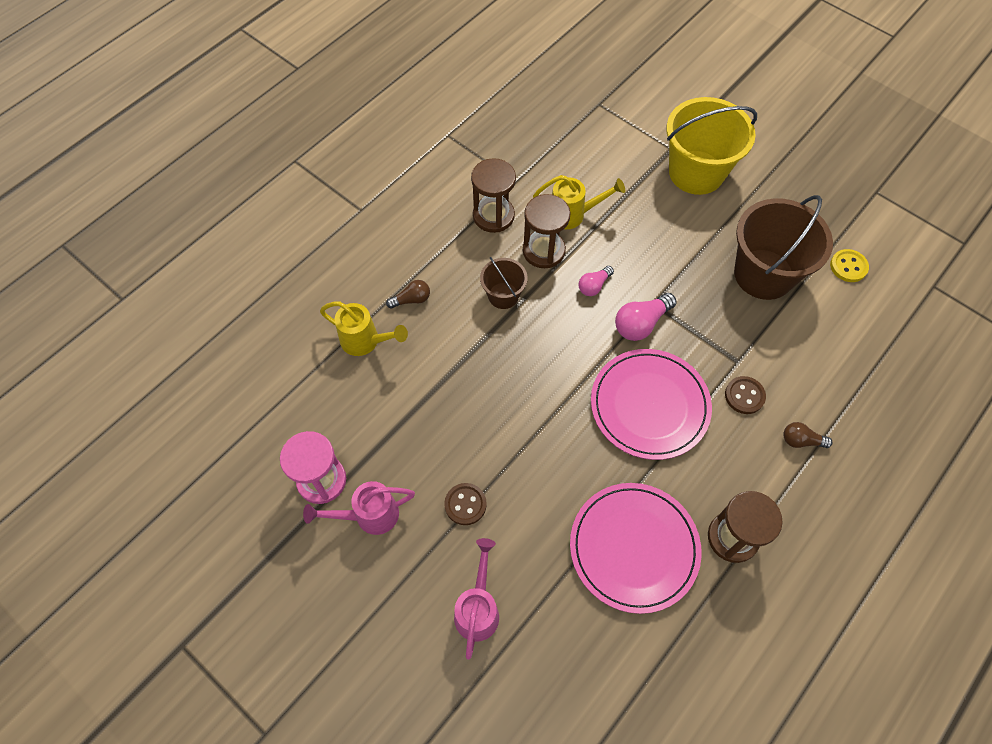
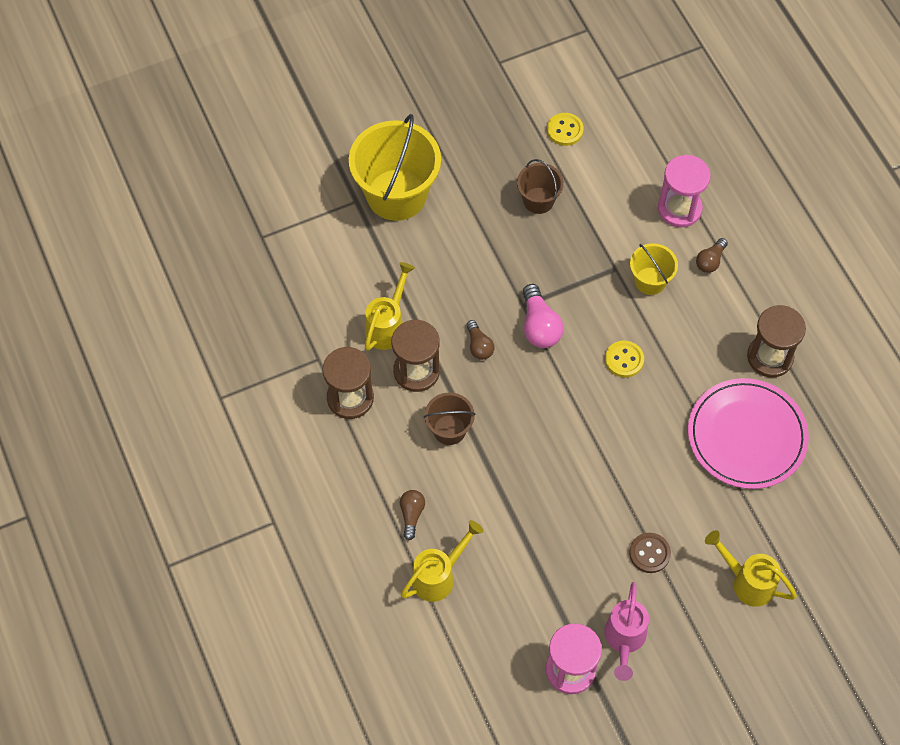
camera: 65 degrees left, 0 degrees up
pink watering can [454,538,499,660] -> yellow watering can [705,530,797,607]
pink light bulb [579,266,614,296] -> brown light bulb [466,320,494,360]
pink plate [591,349,712,460] -> yellow button [605,340,644,378]
brown button [725,376,766,414] -> yellow bucket [630,243,678,295]
brown bucket [734,195,833,300] -> brown bucket [517,159,564,214], size x0.51
none -> pink hourglass [658,155,711,228]

